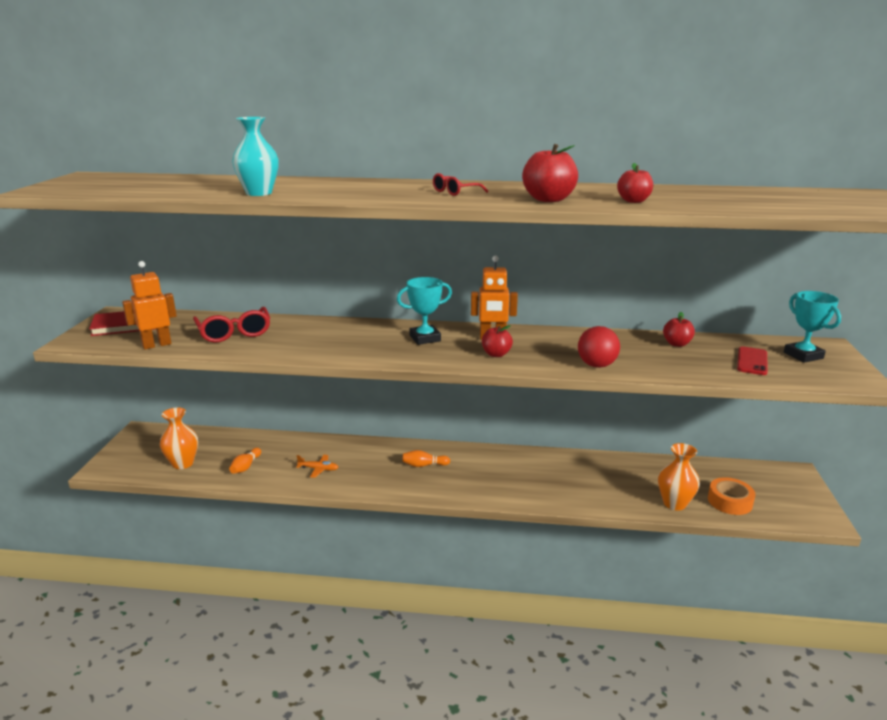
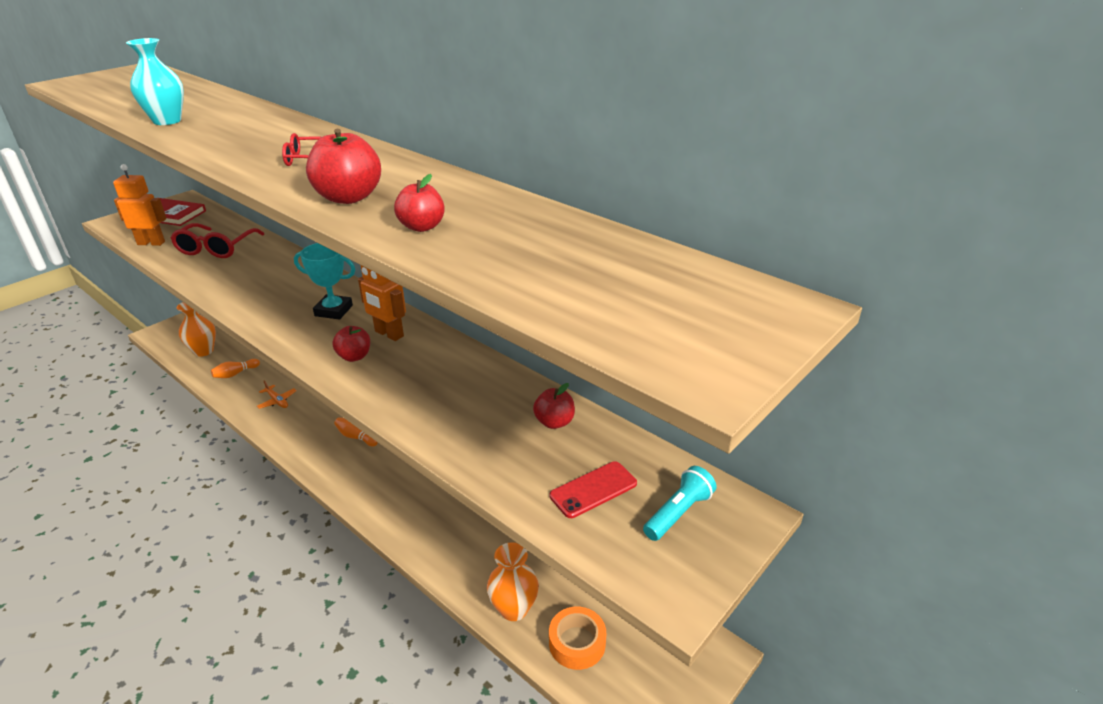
camera: 35 degrees right, 10 degrees up
red ball [578,326,620,368] -> none
turquoise trophy [784,291,841,363] -> turquoise flashlight [643,466,717,541]

